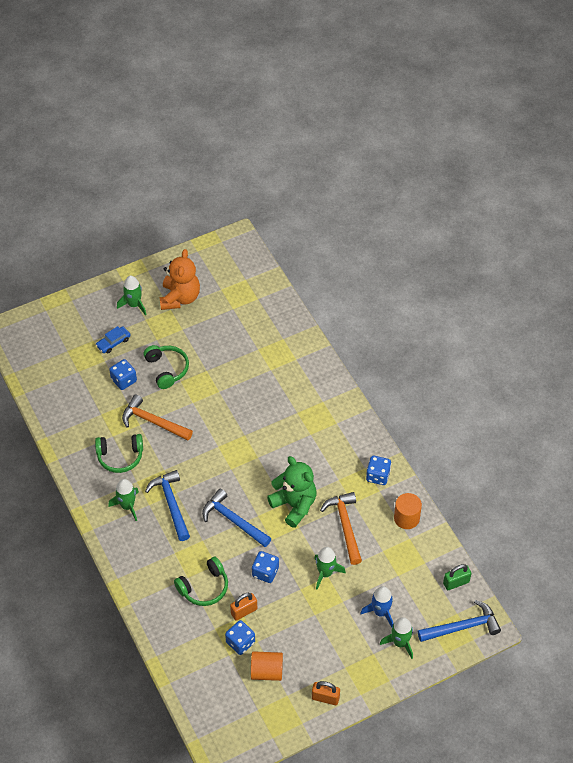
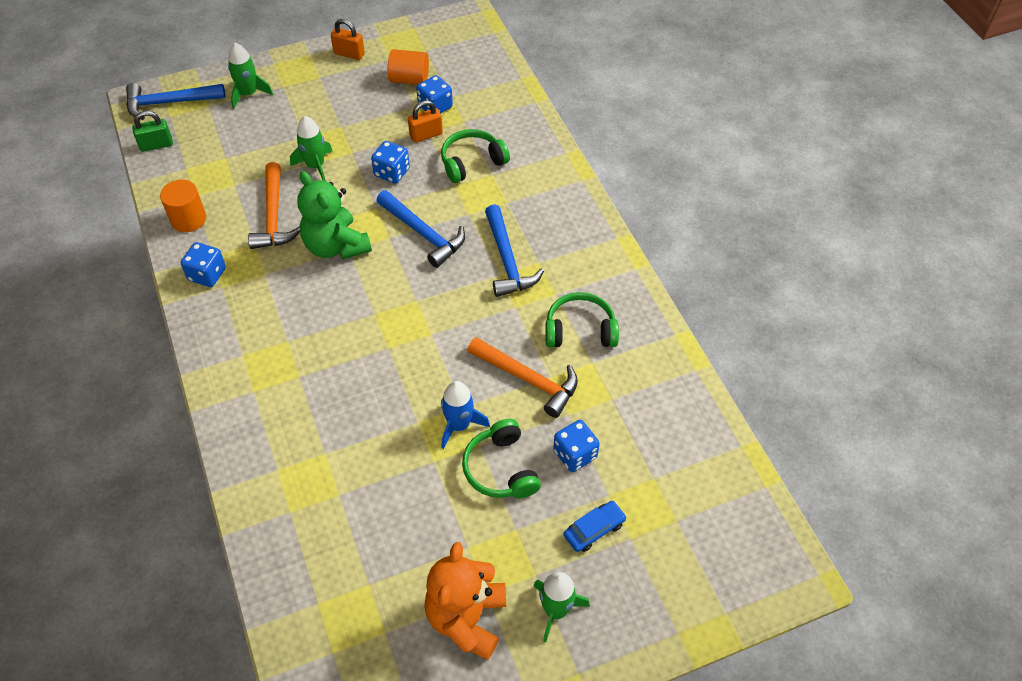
camera: 175 degrees left, 0 degrees up
green rocket [108,479,139,521] -> none
blue rocket [361,586,393,627] -> blue rocket moved to [441,381,490,449]

